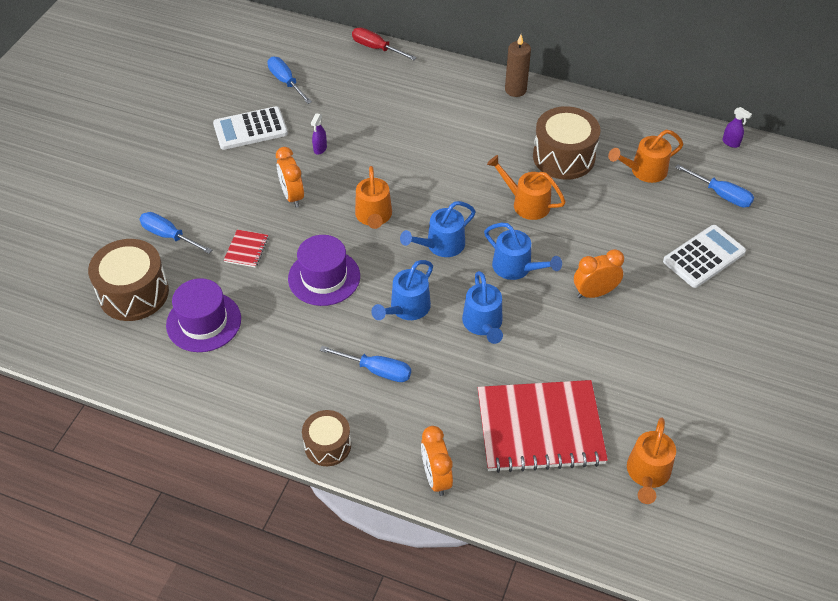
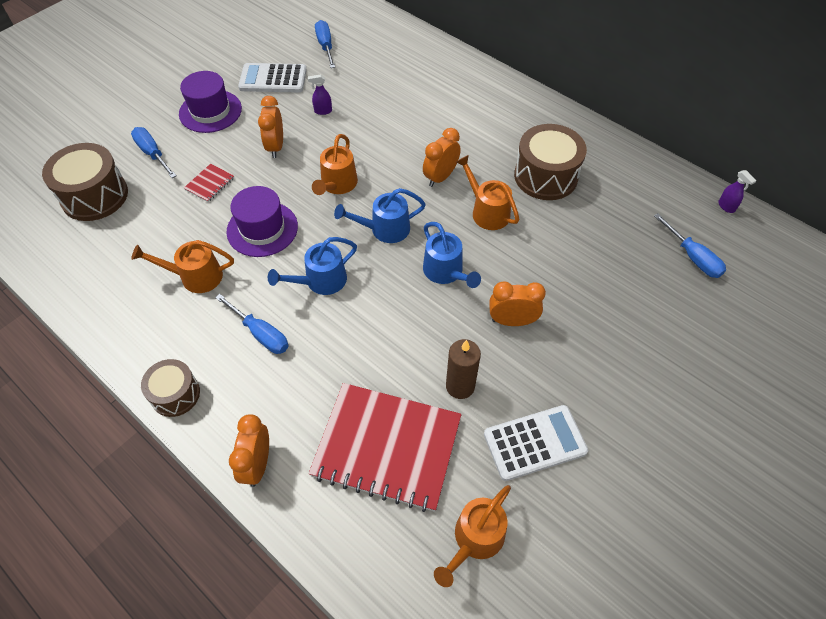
camera: 20 degrees right, 5 degrees up
purple hat [166,278,241,352] -> purple hat moved to [179,71,242,133]
purple spray bottle [311,113,327,155] -> purple spray bottle turned 45 degrees clockwise [308,74,332,115]
red screwdriver [352,27,417,60] -> none
blue watering can [462,271,503,344] -> none
brown candle [505,35,531,97] -> brown candle moved to [446,339,481,399]
orange watering can [608,130,683,183] -> orange watering can moved to [131,240,234,293]
white calculator [663,225,746,288] -> white calculator moved to [484,405,588,481]
none -> orange clock [423,128,461,187]

